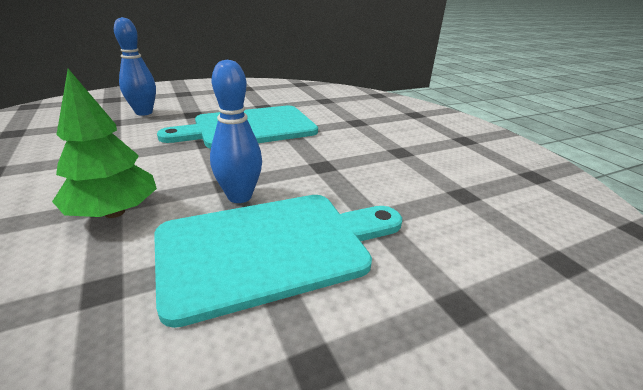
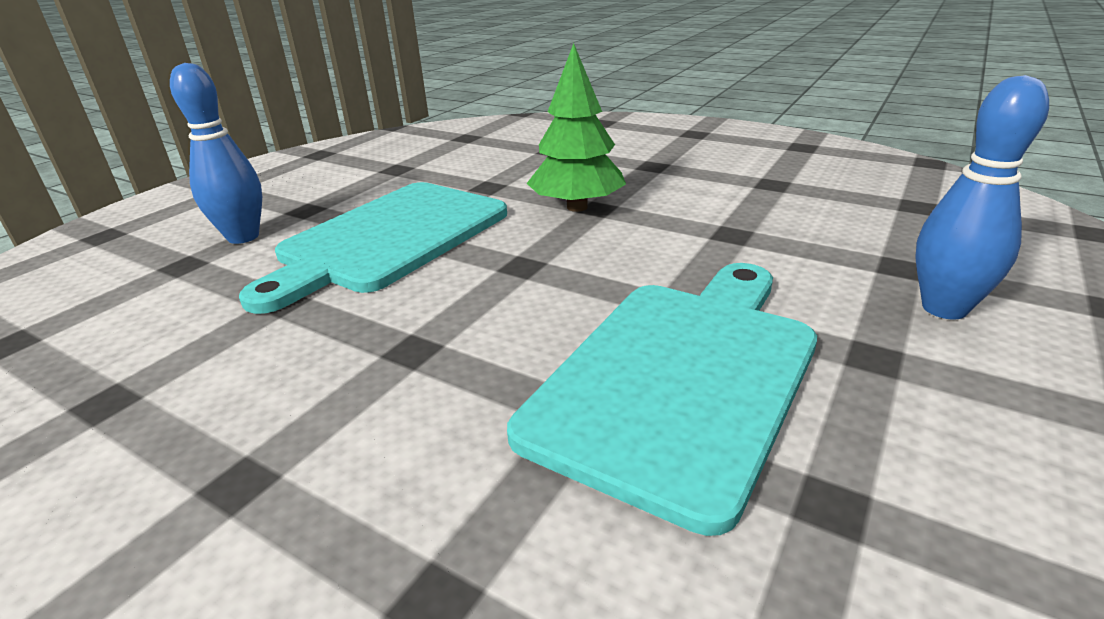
camera: 150 degrees right, 0 degrees up
blue bowling pin [210,59,262,203] -> blue bowling pin moved to [170,63,262,244]

